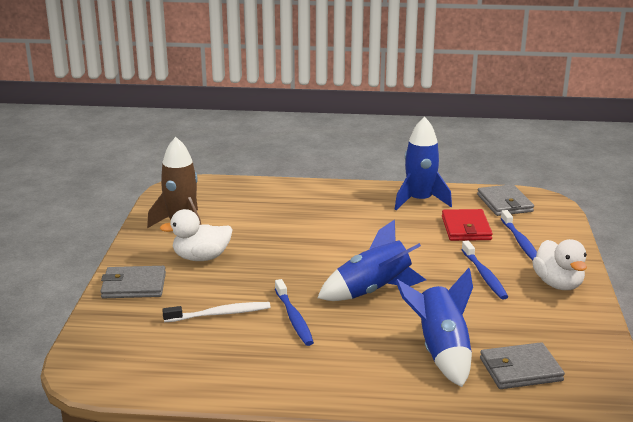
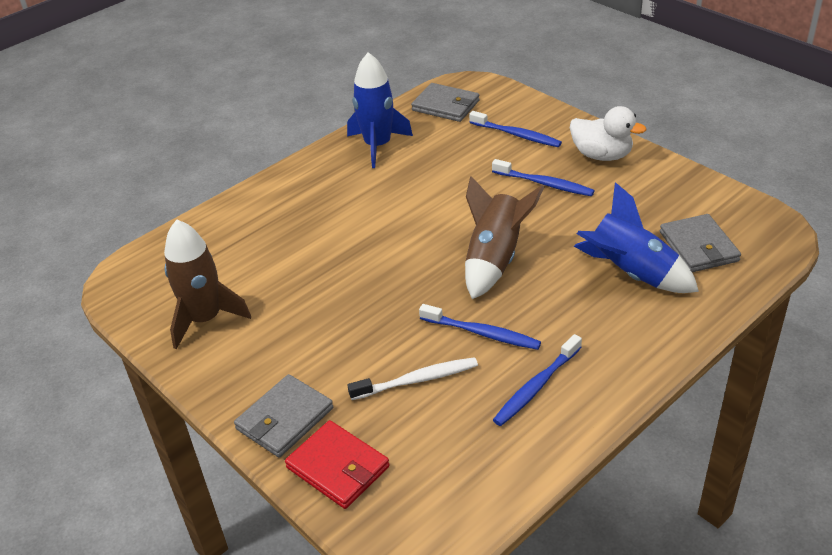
camera: 45 degrees left, 15 degrees up
white duck [160,209,233,261] -> none
white toothbrush [162,302,271,322] -> white toothbrush turned 45 degrees clockwise [347,357,478,400]
blue rocket [318,219,426,301] -> brown rocket [465,176,544,299]
red wallet [442,209,493,241] -> red wallet moved to [285,420,390,509]
grey wallet [480,342,565,389] -> grey wallet turned 45 degrees counterclockwise [660,214,741,272]
none -> blue toothbrush [493,334,582,426]

